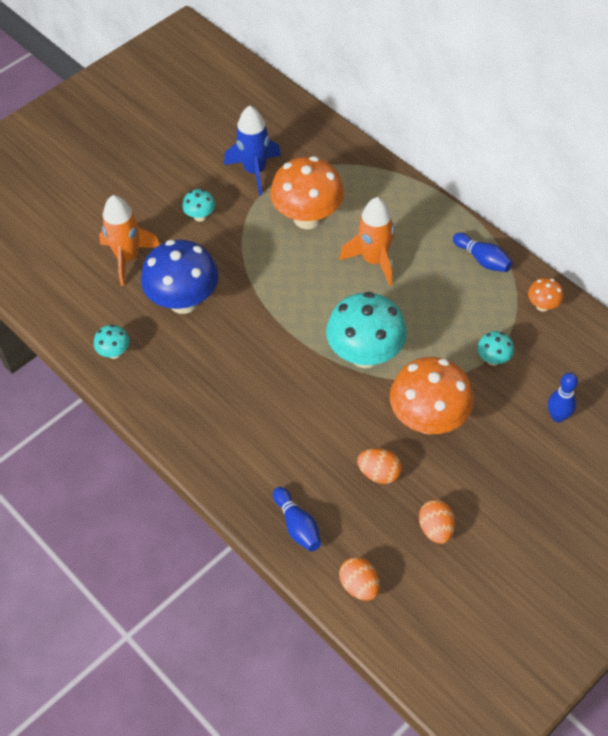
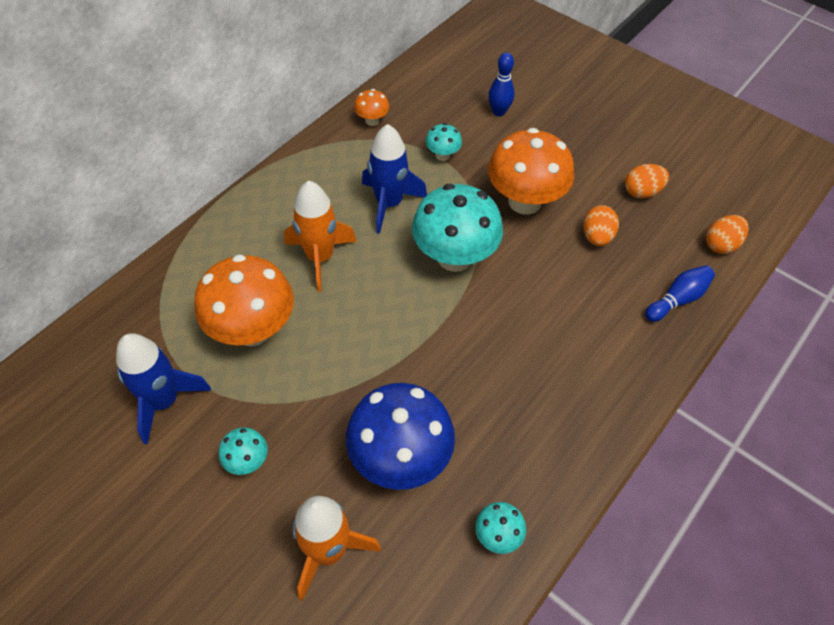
camera: 100 degrees left, 0 degrees up
blue bowling pin [453,233,513,272] -> none
none -> blue rocket [362,124,427,234]

